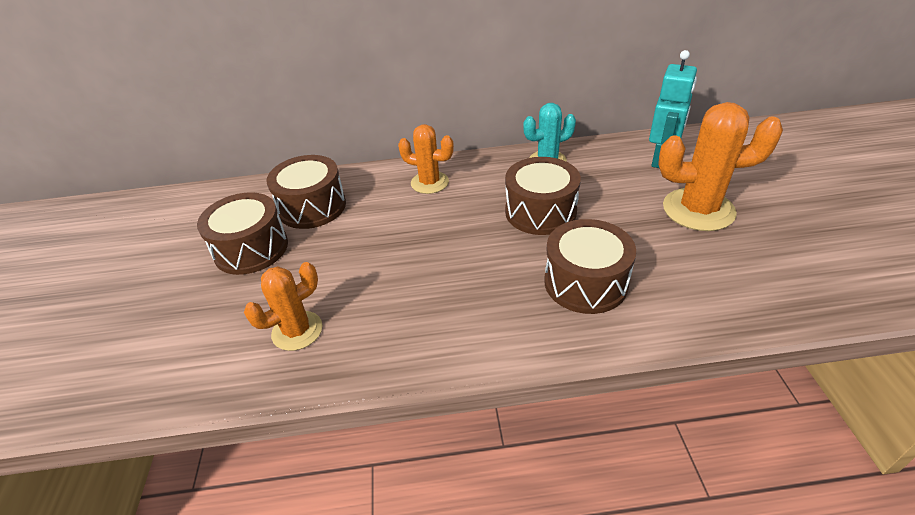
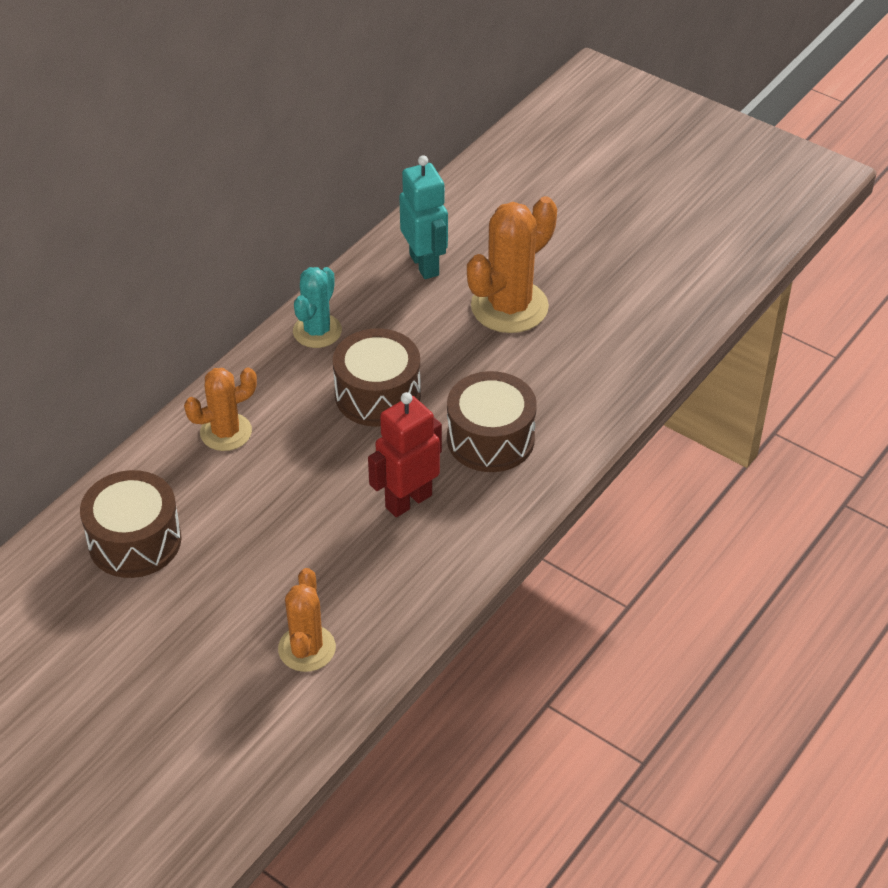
camera: 50 degrees left, 5 degrees up
brown drum [197,192,288,275] -> none
none -> red robot [368,392,442,517]

